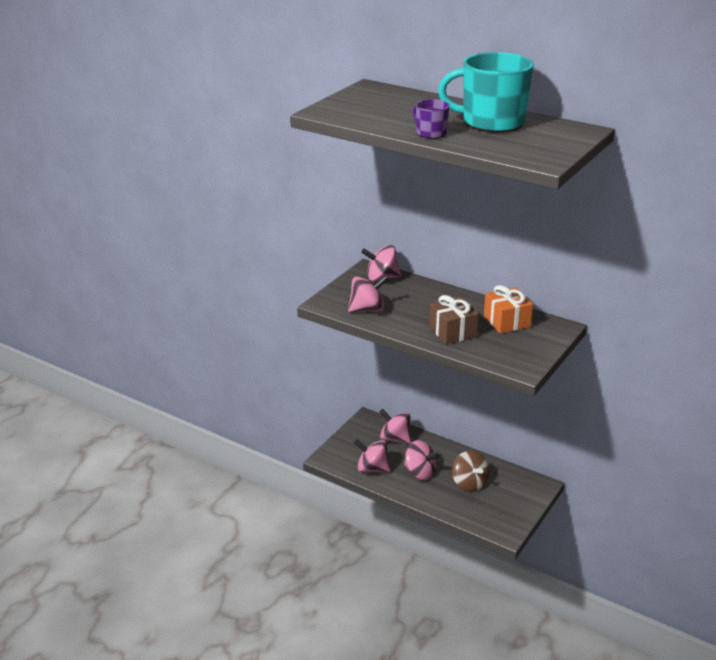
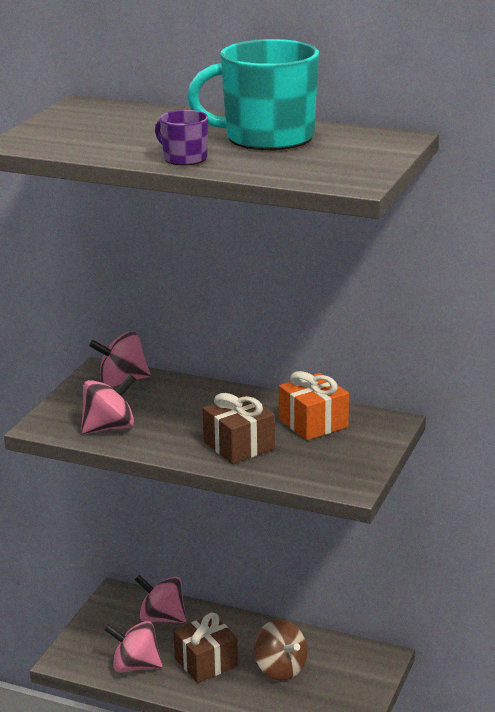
camera: 10 degrees left, 5 degrees down
pink spinning top [404,440,439,480] -> brown gift [173,613,238,683]

